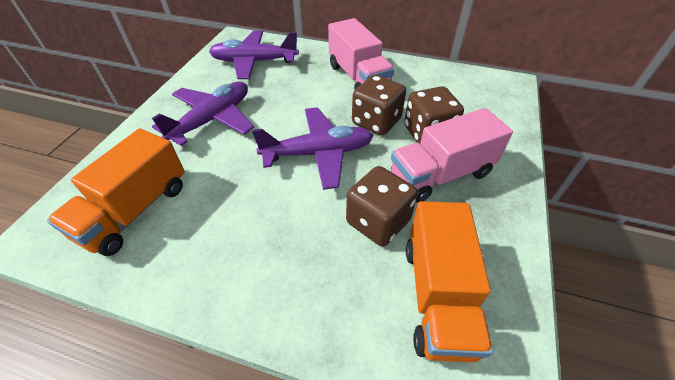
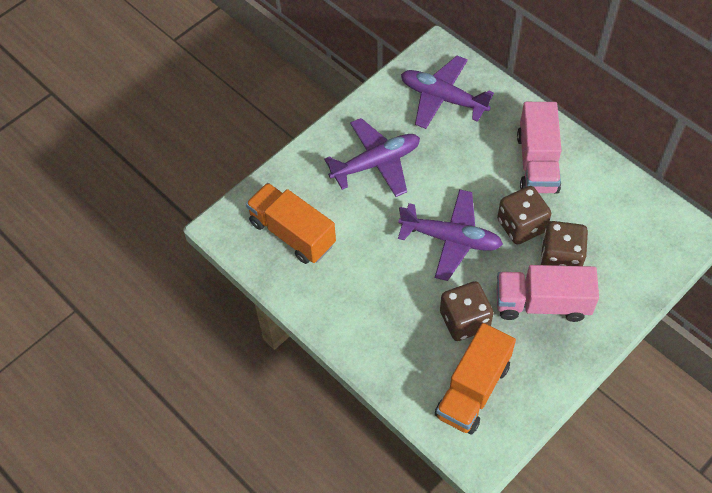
camera: 30 degrees right, 10 degrees up
orange truck [47,128,185,256] -> orange truck turned 75 degrees clockwise [246,183,336,264]

